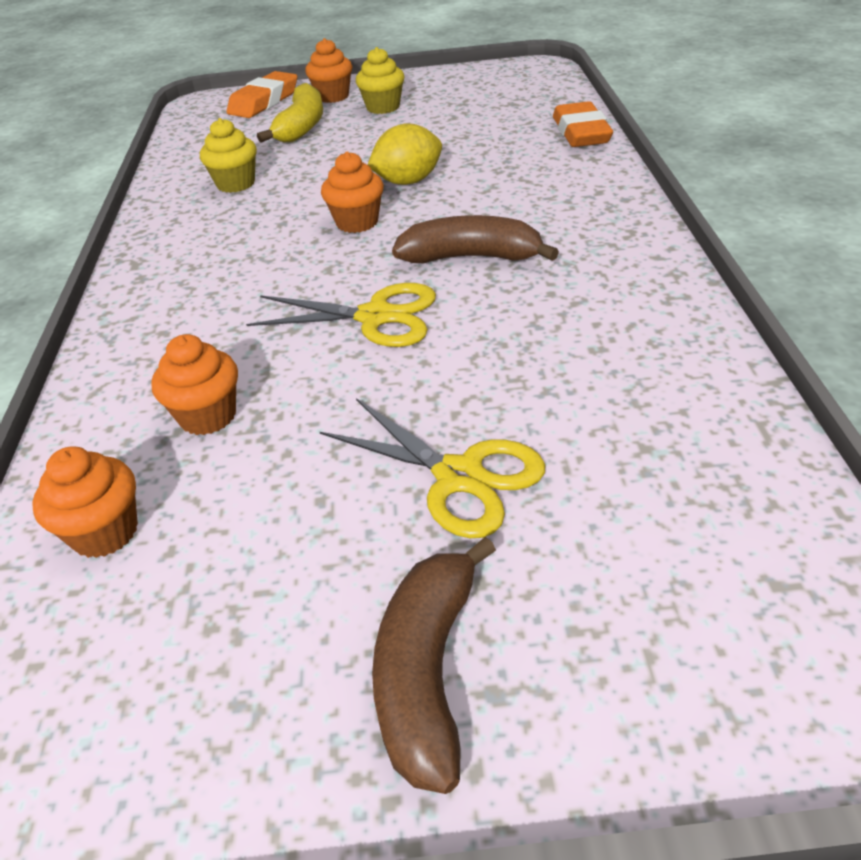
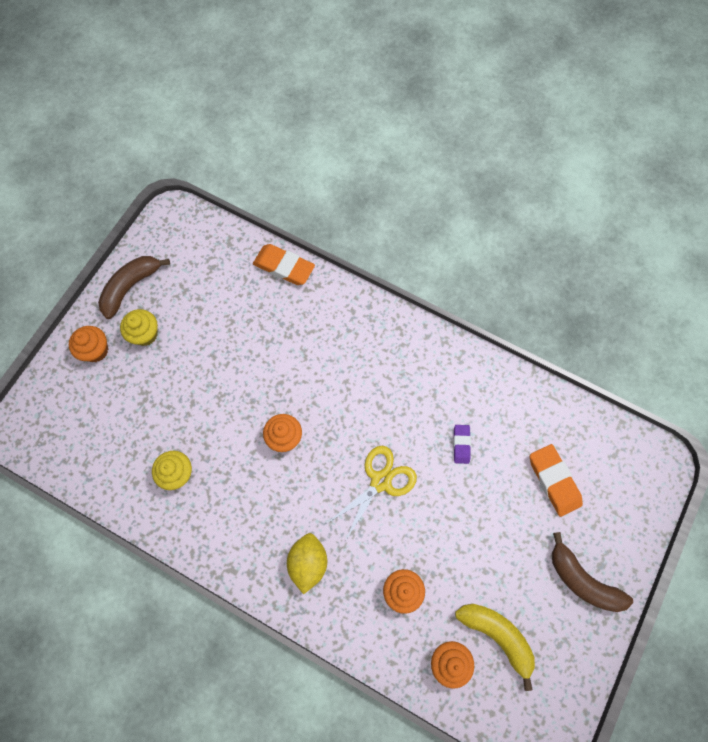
camera: 60 degrees left, 30 degrees up
orange eraser [227,71,297,118] -> orange eraser moved to [530,444,583,517]
yellow banana [257,83,323,143] -> yellow banana moved to [455,604,535,691]
yellow scissors [320,398,545,538] -> none
yellow lemon [368,123,442,185] -> yellow lemon moved to [287,533,327,594]
brown banana [392,215,559,263] -> brown banana moved to [98,256,170,319]
none -> purple eraser [453,425,471,464]

